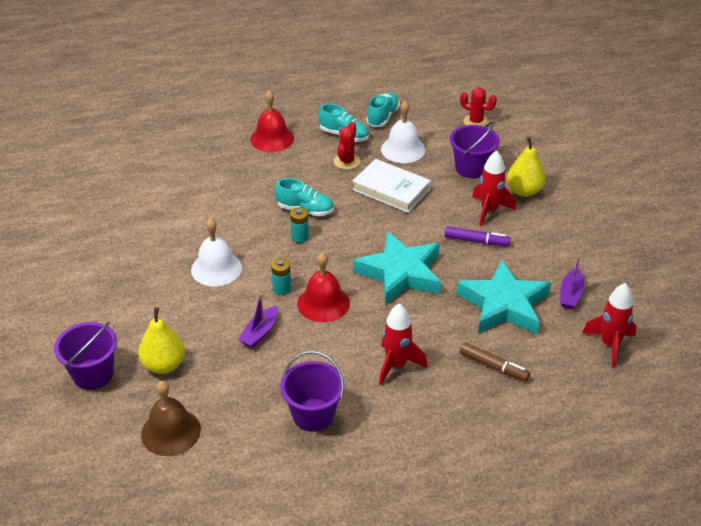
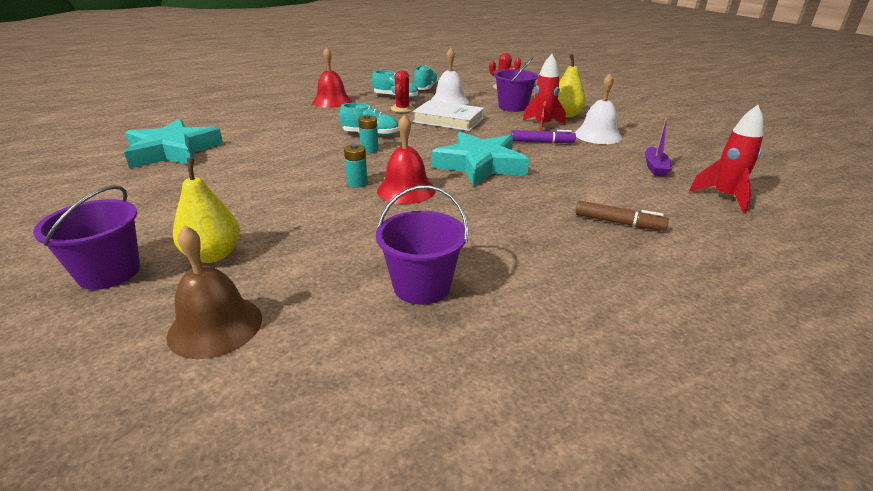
camera: 10 degrees left, 10 degrees down
white bell [191,218,242,286] -> white bell moved to [575,74,622,144]
purple boat [238,293,278,348] -> none
red rocket [379,303,427,385] -> none
turquoise star [456,259,551,334] -> turquoise star moved to [124,119,223,169]

